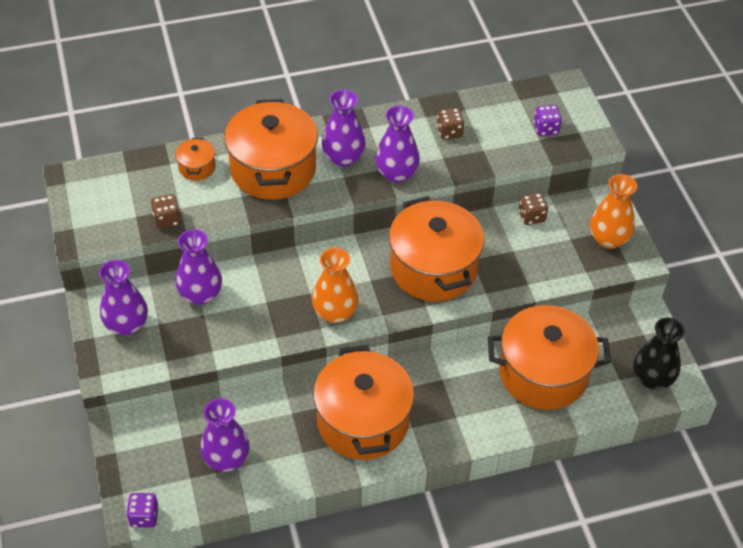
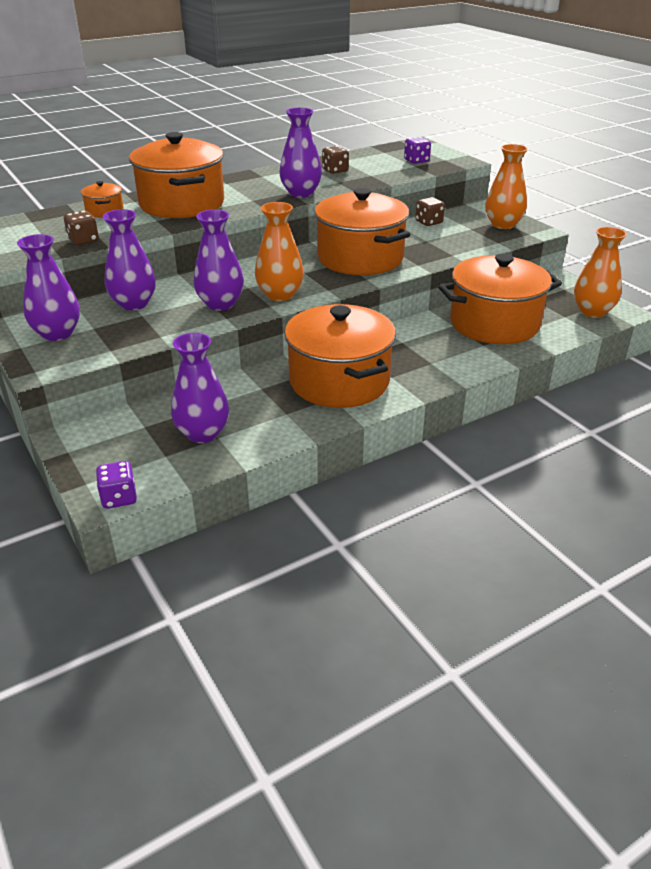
camera: 15 degrees left, 15 degrees down
purple vase [322,89,366,167] -> purple vase moved to [193,209,244,311]
black vase [633,317,685,390] -> orange vase [574,227,627,318]

